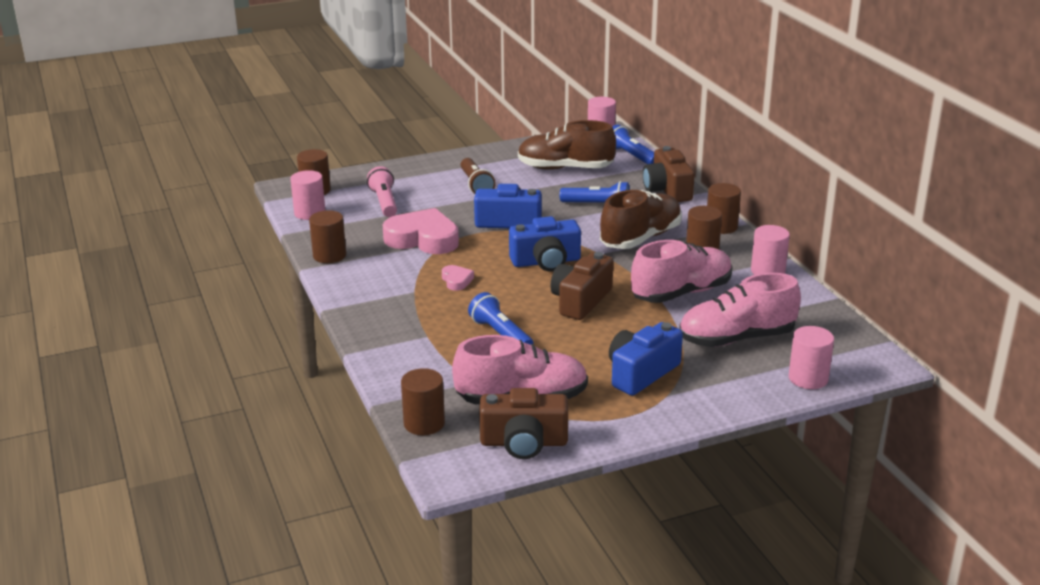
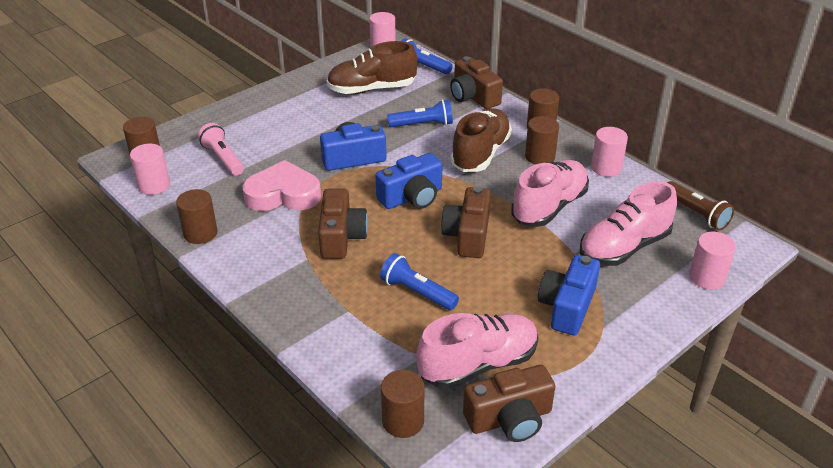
camera: 20 degrees left, 10 degrees up
pink heart [442,265,474,291] -> brown camera [318,189,368,259]
brown flashlight [461,158,496,194] -> brown flashlight moved to [667,181,734,230]

